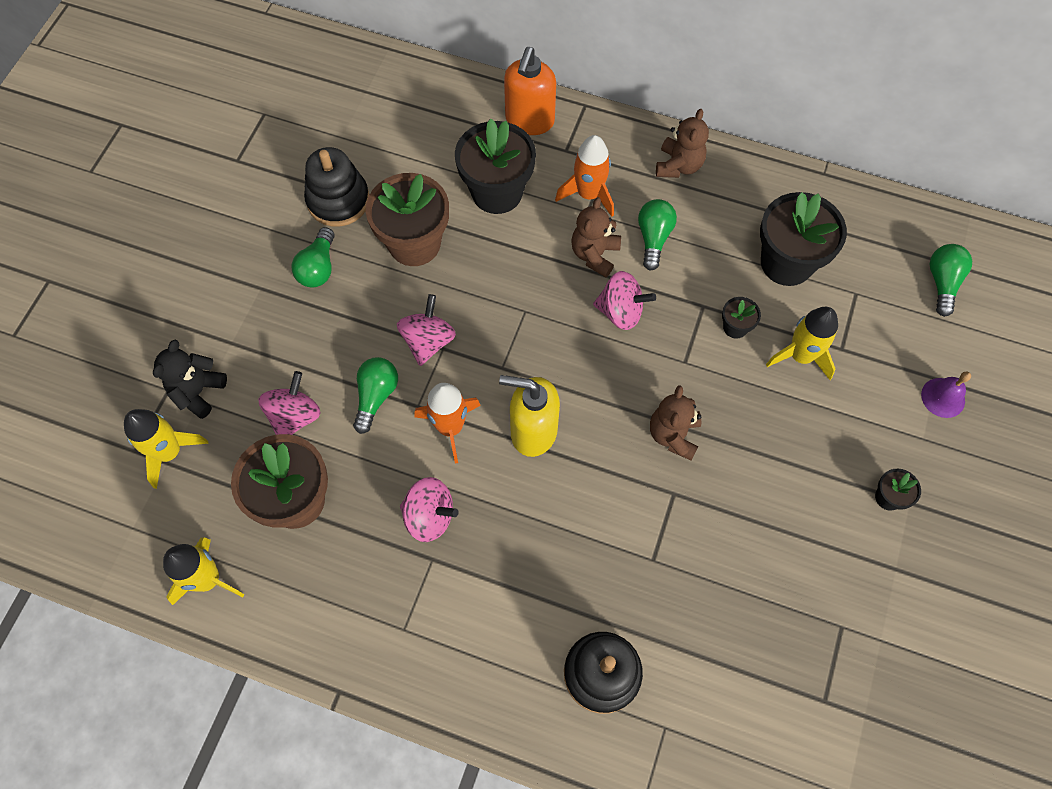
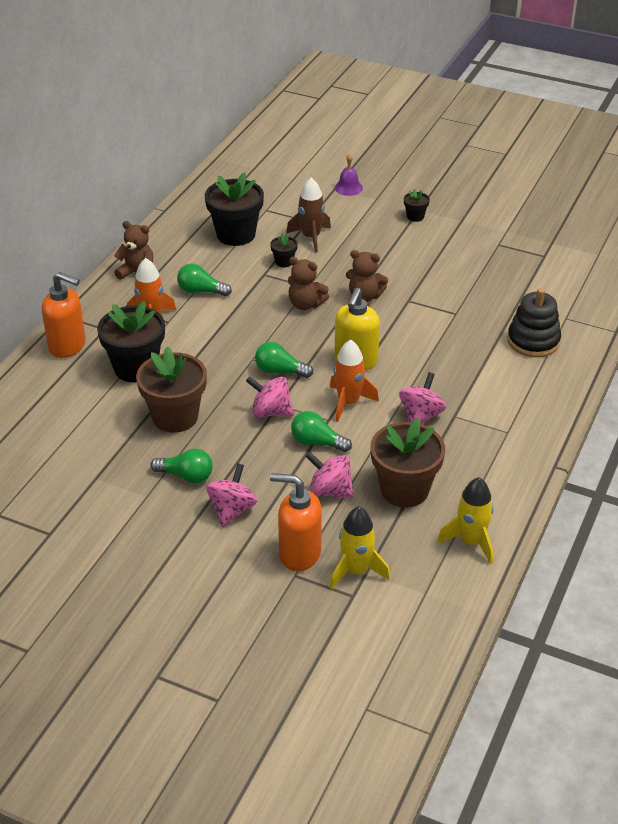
camera: 85 degrees left, 25 degrees down
black teddy bear [153,340,227,419] -> orange soap dispenser [270,473,322,571]
black stacking toy [304,147,369,227] -> none
brown teddy bear [571,197,621,277] -> brown teddy bear moved to [288,257,329,310]
pink spinning top [593,271,656,330] -> pink spinning top moved to [206,463,258,527]
yellow rocket [766,307,838,380] -> brown rocket [286,178,331,253]
green light bulb [930,244,972,317] -> green light bulb moved to [255,342,313,378]

